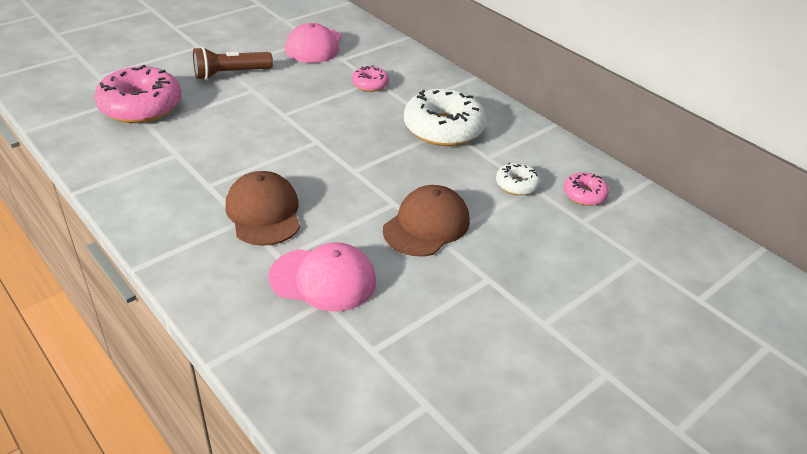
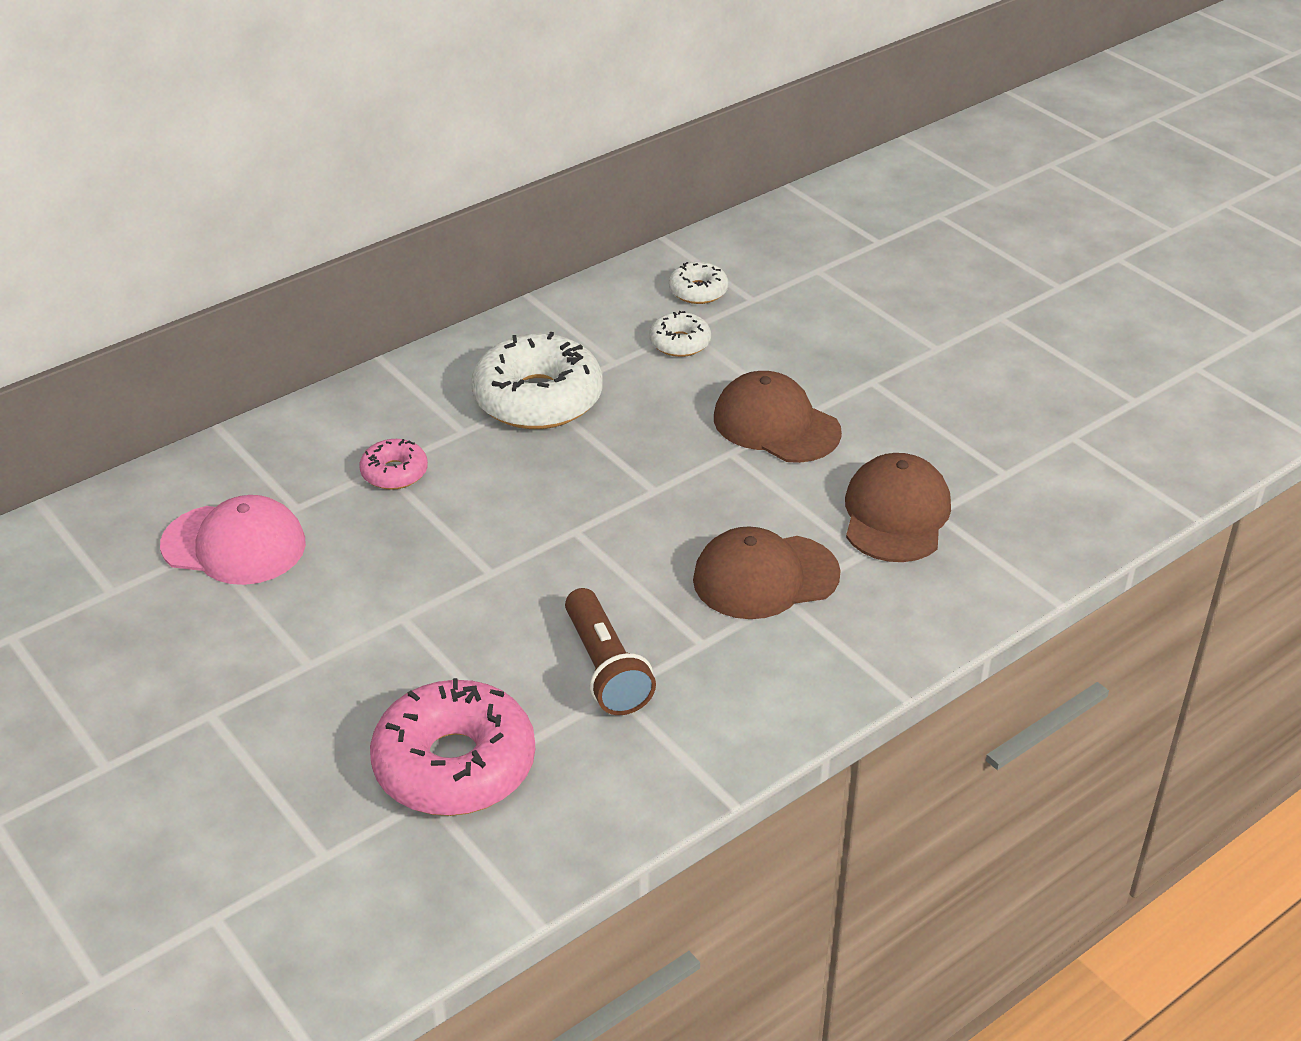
camera: 85 degrees left, 0 degrees up
brown flashlight [193,47,273,80] -> brown flashlight moved to [565,588,656,715]
pink cap [268,242,376,312] -> brown cap [845,453,951,562]
pink donut [564,172,609,206] -> white donut [669,262,728,304]

